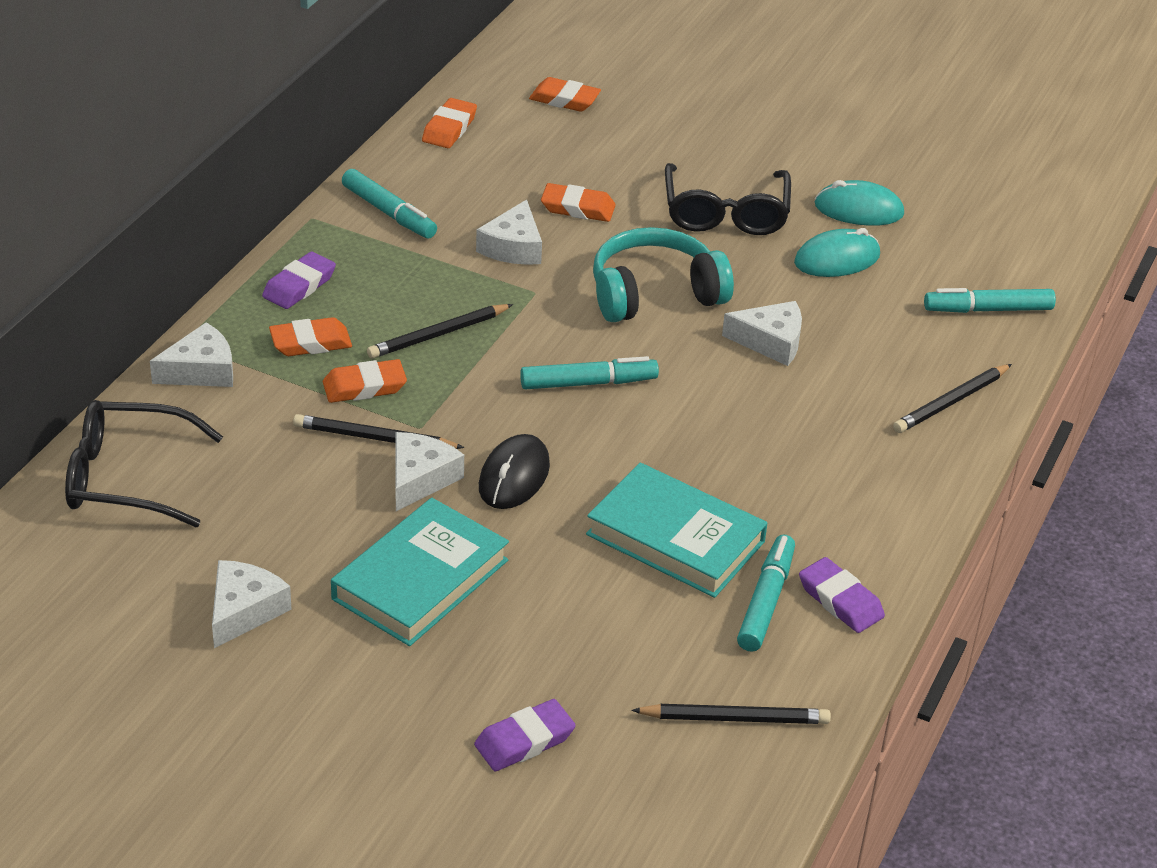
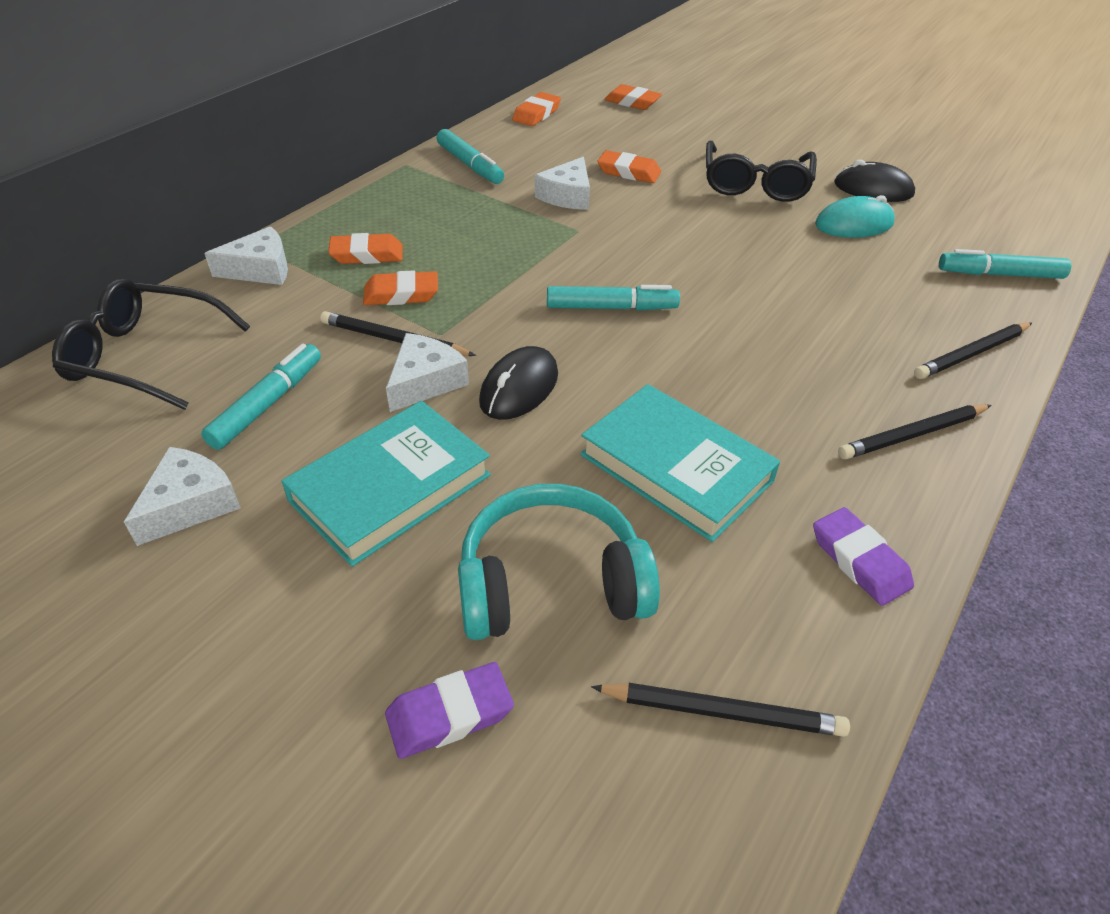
camera: 10 degrees right, 5 degrees up
purple eraser [262,251,336,309] -> none
black pencil [367,304,513,359] -> black pencil moved to [838,404,992,459]
turquoise headphones [593,227,734,322] -> turquoise headphones moved to [458,484,660,640]
white cheese [722,301,802,366] -> none
turquoise marker [737,535,795,652] -> turquoise marker moved to [201,344,321,450]
turquoise mouse [815,180,904,226] -> black mouse [834,160,915,202]

